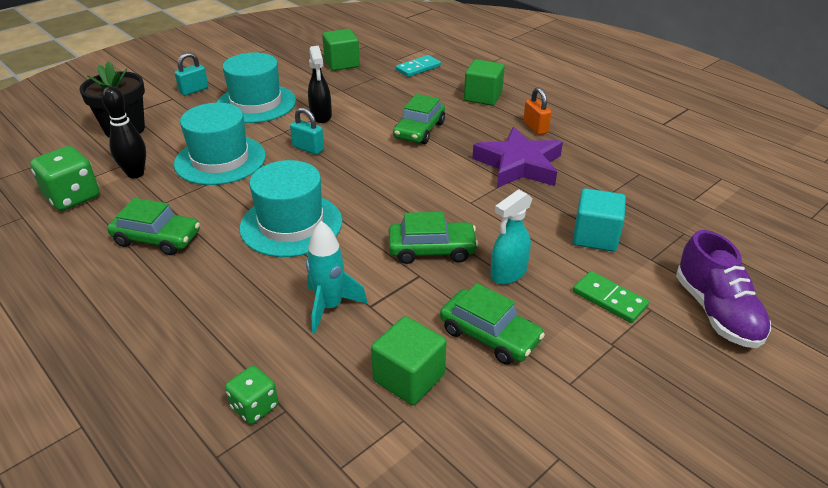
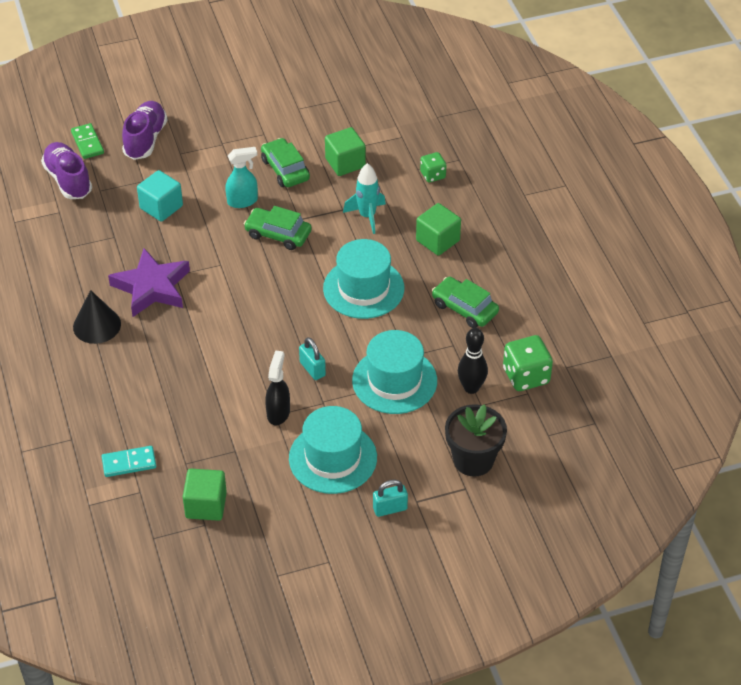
camera: 155 degrees left, 10 degrees up
green car [393,94,445,144] -> none
green cube [464,59,505,106] -> green cube moved to [416,203,461,256]
orange padlock [523,87,551,135] -> black cone [73,290,121,344]
green domino [573,271,649,323] -> green domino moved to [71,123,104,159]
none -> purple shoe [41,142,92,199]

